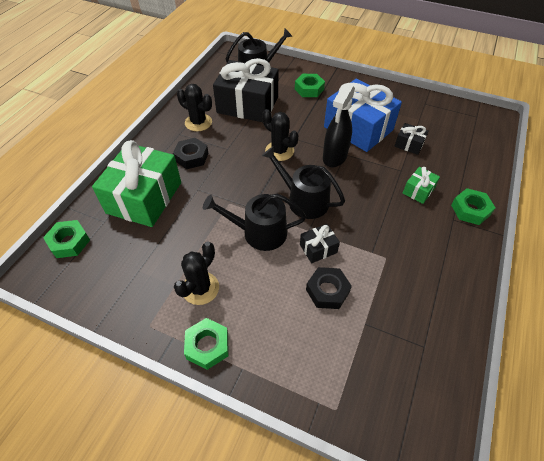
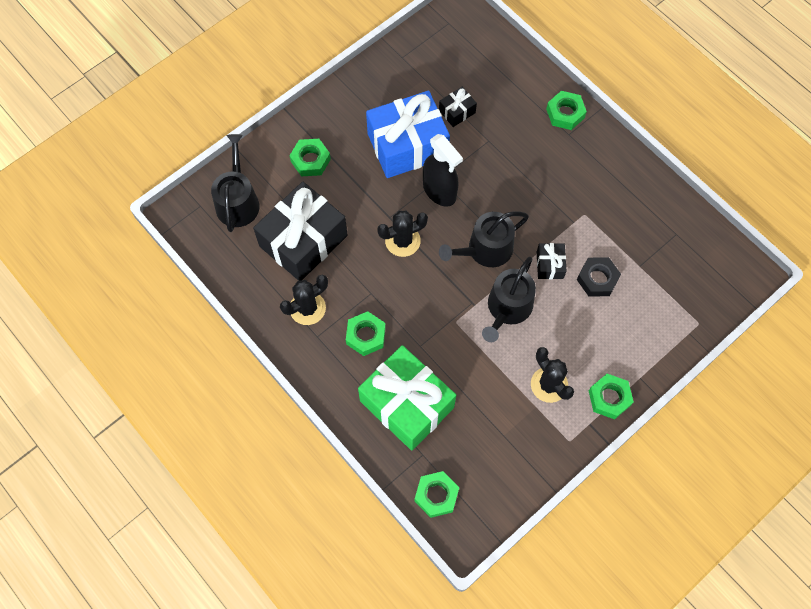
camera: 65 degrees left, 15 degrees up
black nut [173,138,208,169] -> green nut [346,311,386,356]
green gift [403,167,440,204] -> none

